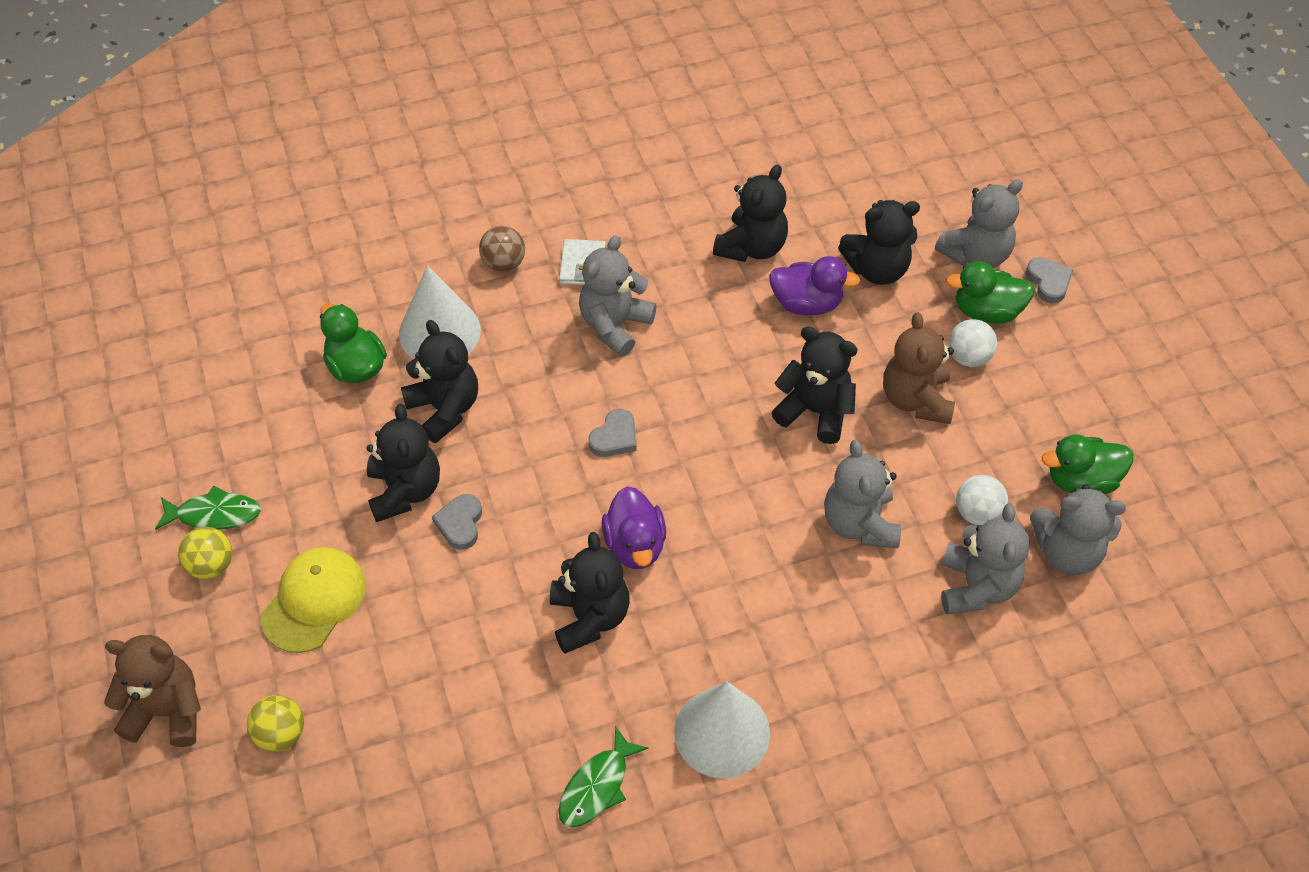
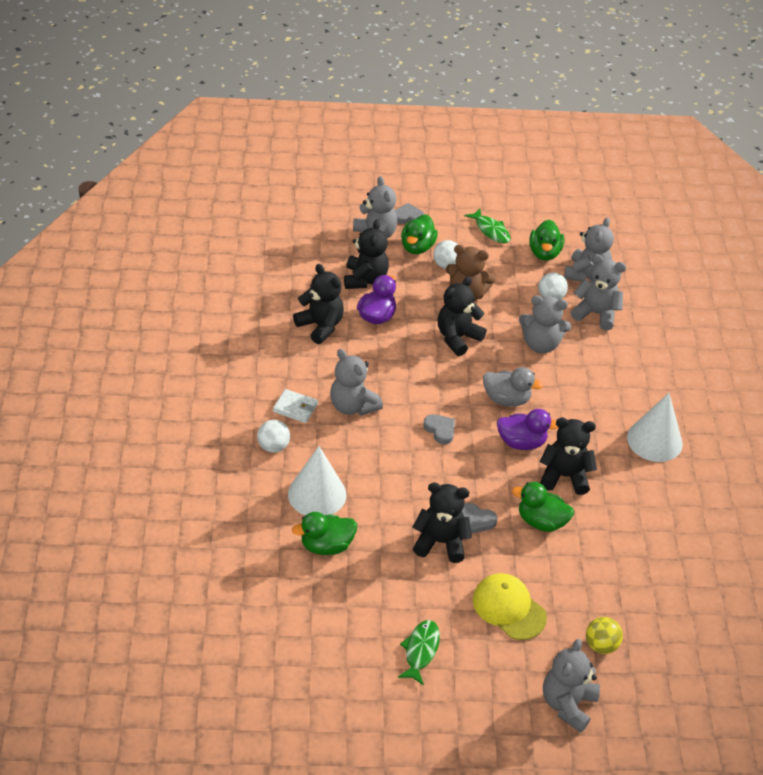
camera: 75 degrees left, 10 degrees down
brown teddy bear [104,635,201,747] -> grey teddy bear [543,639,600,733]
yellow ball [178,527,232,579] -> none
black teddy bear [401,320,478,443] -> none
brown ball [479,226,525,272] -> white ball [257,420,290,453]
green fish [558,726,649,828] -> green fish moved to [464,209,511,243]
none -> grey duck [483,367,543,407]
none -> green duck [512,482,574,532]

